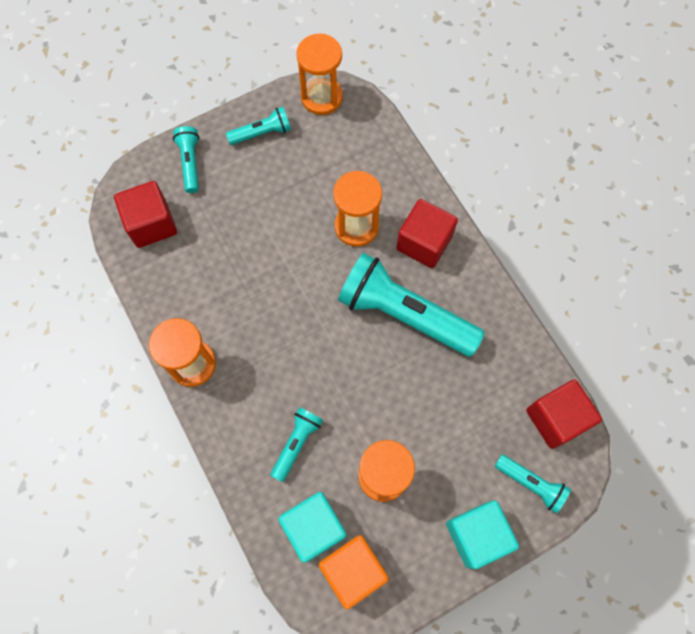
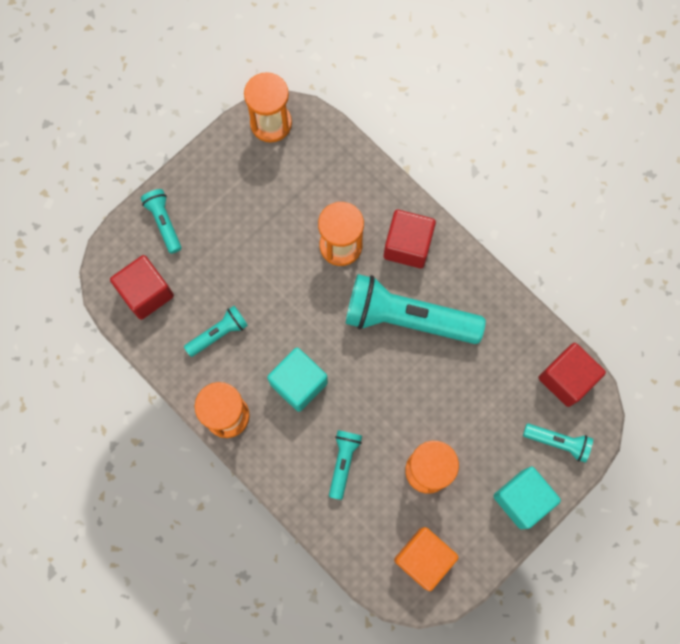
camera: 15 degrees left, 5 degrees up
turquoise flashlight [226,107,291,145] -> turquoise flashlight moved to [184,306,248,357]
turquoise cube [278,492,346,563] -> turquoise cube moved to [267,348,328,412]

